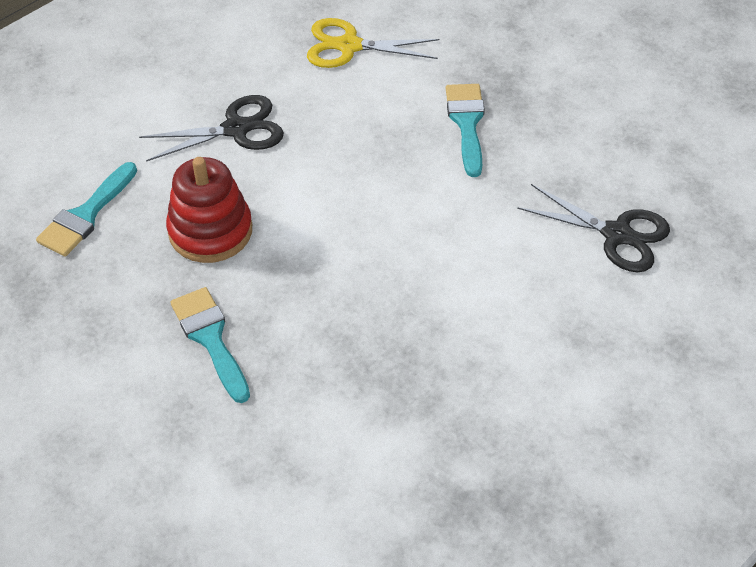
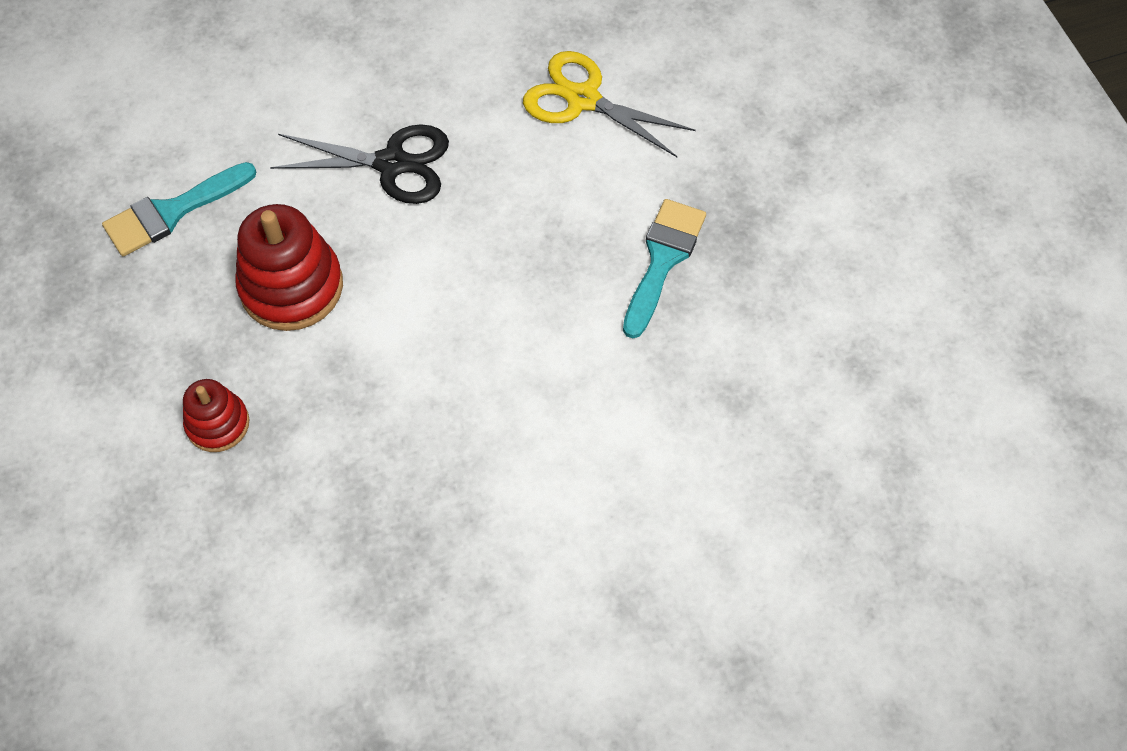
camera: 25 degrees right, 10 degrees up
turquoise brush [170,287,250,403] -> red stacking toy [183,379,249,452]
black scissors [517,184,670,272] -> none

